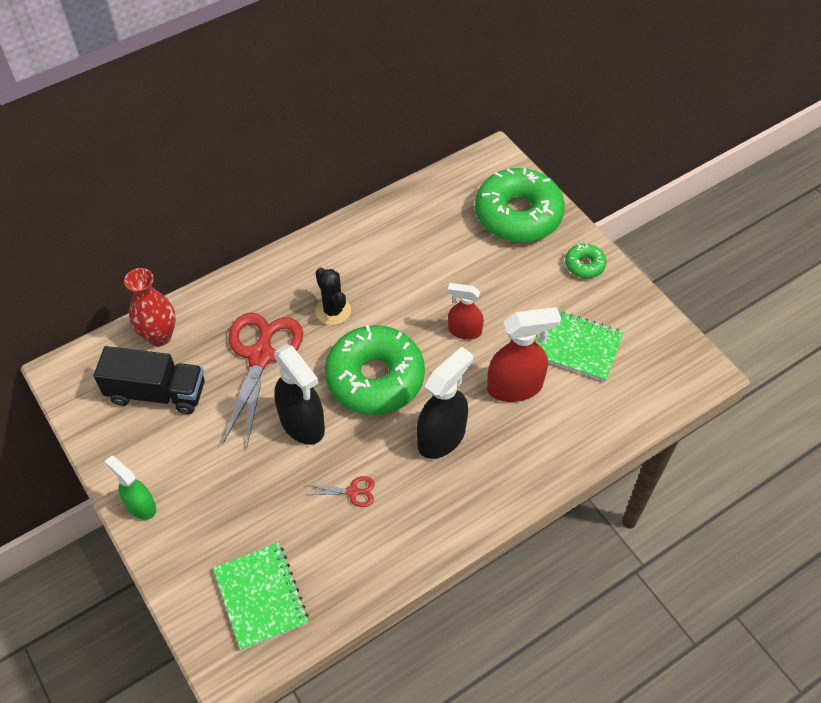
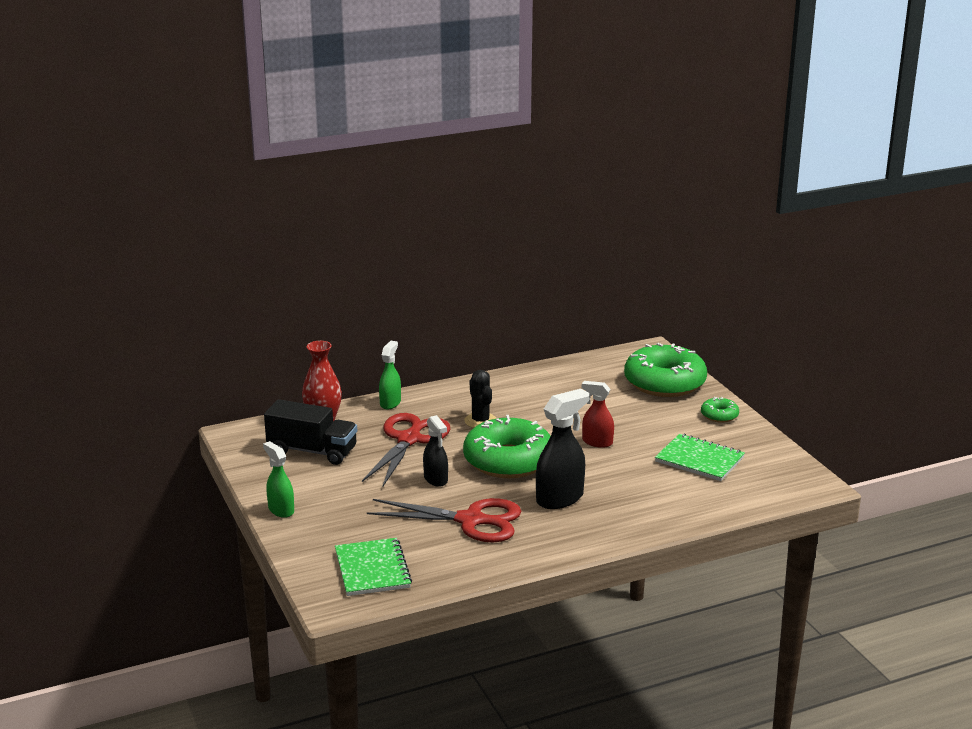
camera: 10 degrees right, 30 degrees down
black spray bottle [274,344,325,445] -> black spray bottle [423,415,448,487], size x0.62
red scissors [307,476,375,507] -> red scissors [367,498,522,542], size x2.42
red spray bottle [487,307,561,402] -> none
none -> green spray bottle [379,341,401,409]

